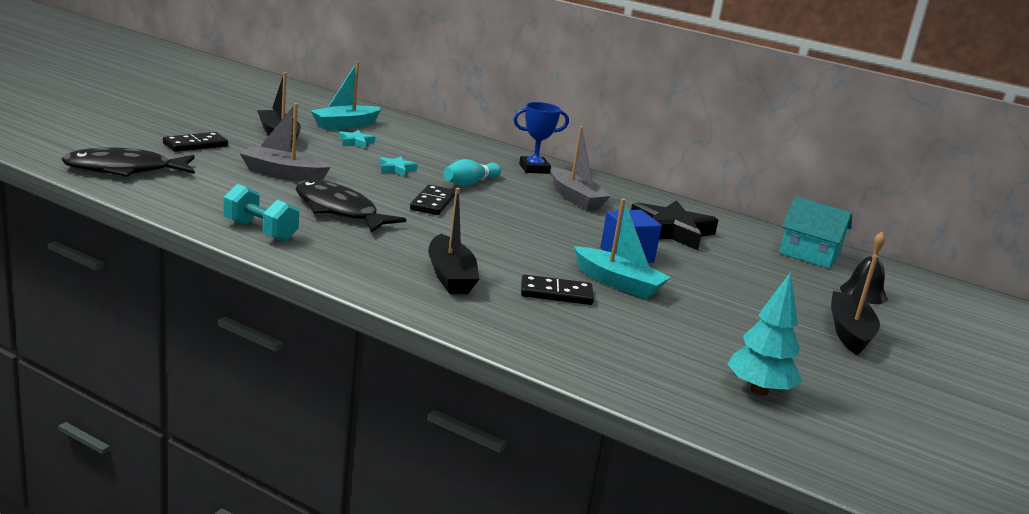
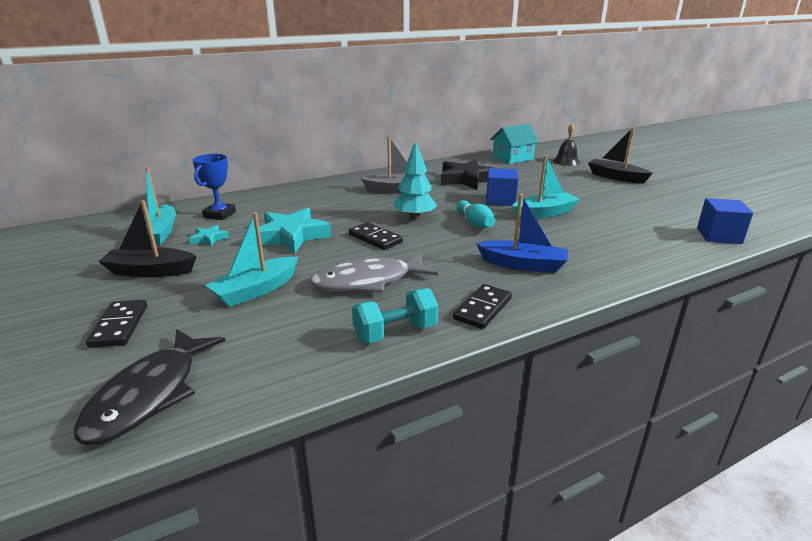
camera: 55 degrees left, 5 degrees up
grey boat [240,103,331,181] -> turquoise boat [205,212,298,307]
black fish [296,180,406,233] -> grey fish [310,253,438,293]
turquoise star [379,156,418,177] -> turquoise star [255,208,331,253], size x2.12
black boat [428,188,479,294] -> blue boat [476,194,568,273]
turquoise bowling pin [443,159,501,186] -> turquoise bowling pin moved to [457,200,495,228]
blue trophy [513,102,569,174] -> blue trophy moved to [192,154,236,220]
black domino [521,275,594,305] -> black domino moved to [453,284,512,329]
turquoise tree [727,272,802,396] -> turquoise tree moved to [393,140,437,220]
none -> blue cube [697,198,753,244]

